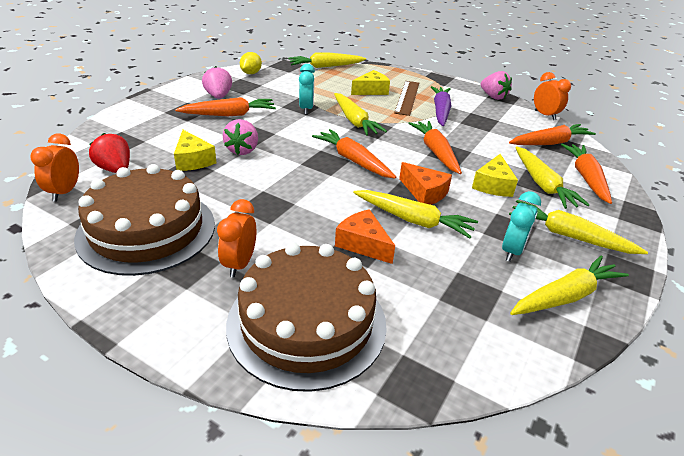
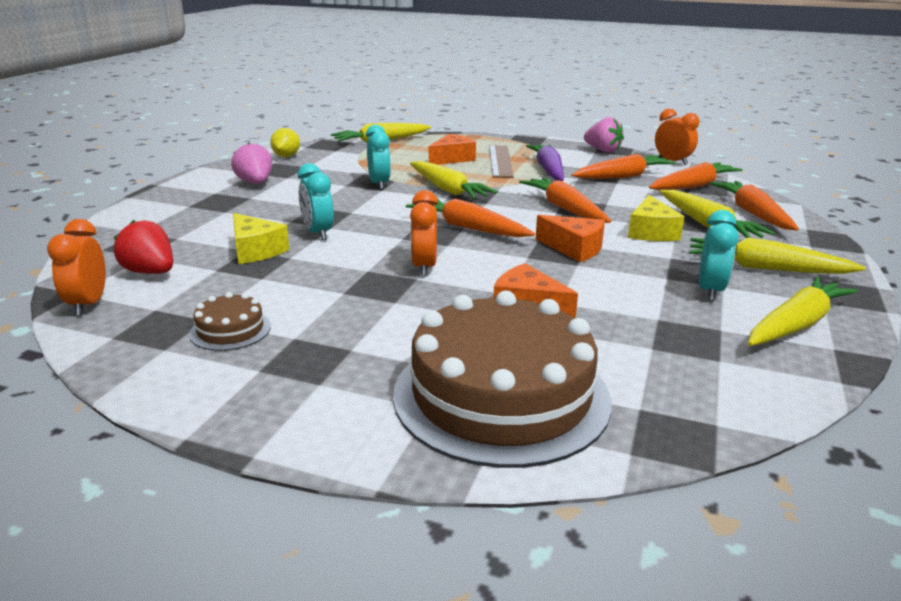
camera: 10 degrees left, 10 degrees down
brown cake [74,164,215,276] -> brown cake [189,292,271,351], size x0.42
orange carrot [175,97,276,116] -> orange carrot moved to [572,154,676,179]
orange clock [217,199,256,278] -> orange clock moved to [410,190,438,276]
pink strawberry [223,119,258,155] -> turquoise clock [298,163,334,240]
yellow cheese [351,70,390,95] -> orange cheese [429,134,476,165]
yellow carrot [353,190,478,238] -> none

